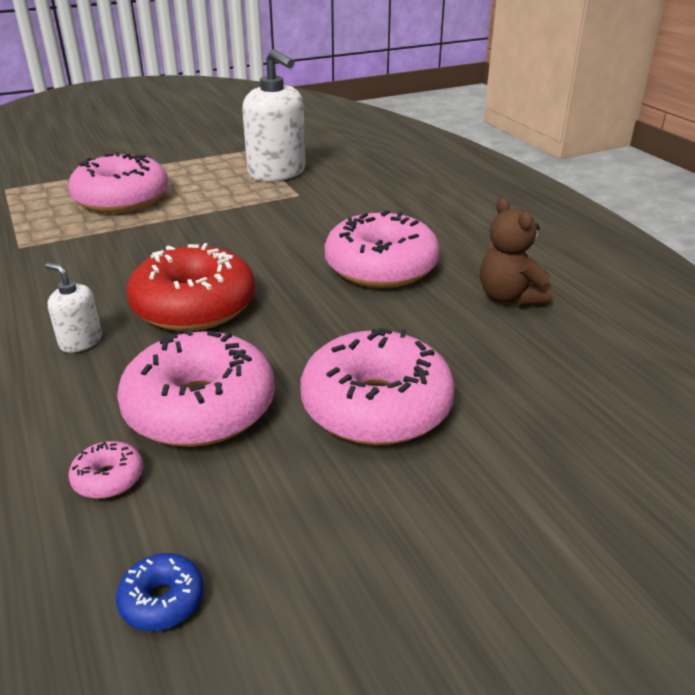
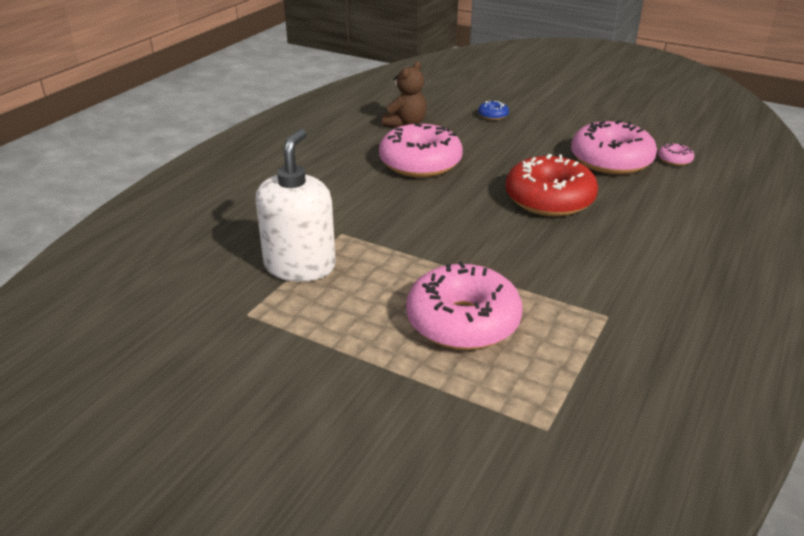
camera: 125 degrees left, 0 degrees up
white soap dispenser [45,263,102,353] -> none
blue donut [116,553,204,631] -> blue donut moved to [478,100,509,120]
pink donut [301,327,455,445] -> none

